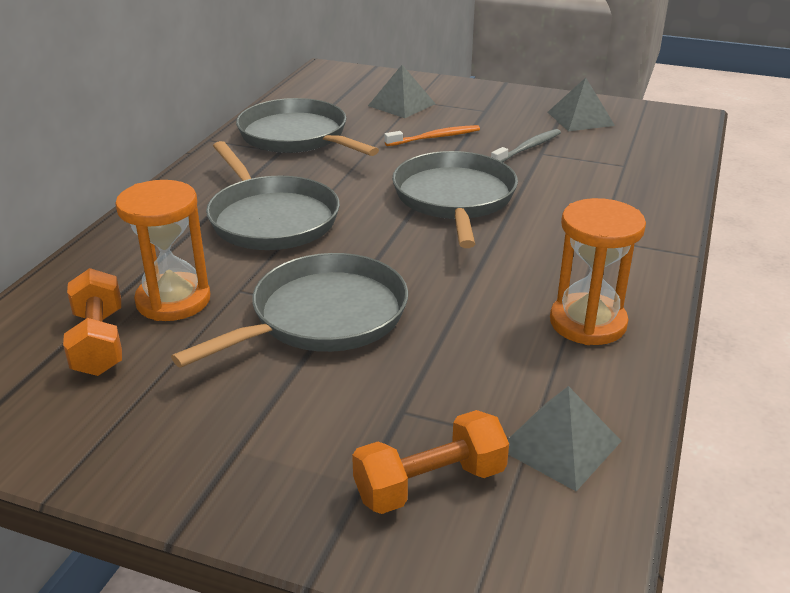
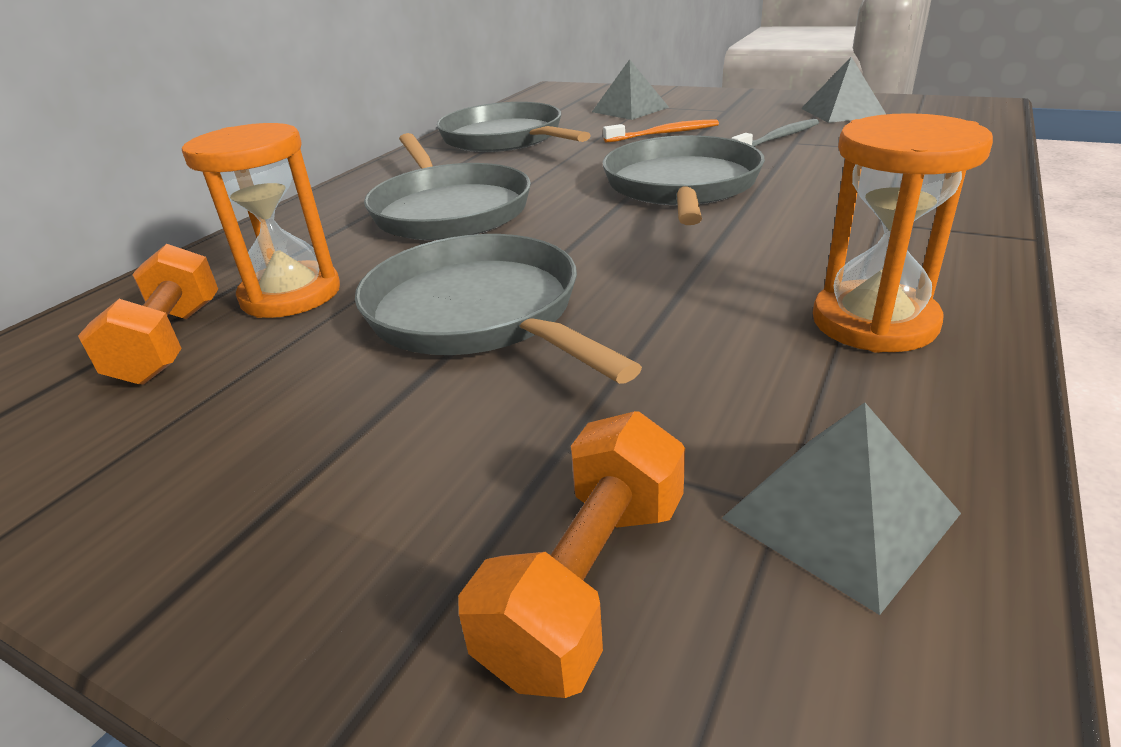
camera: 10 degrees right, 0 degrees up
grey pan [171,253,408,368] -> grey pan turned 90 degrees counterclockwise [355,234,642,384]
orange dumbbell [352,410,509,514] -> orange dumbbell turned 45 degrees counterclockwise [458,411,685,698]

